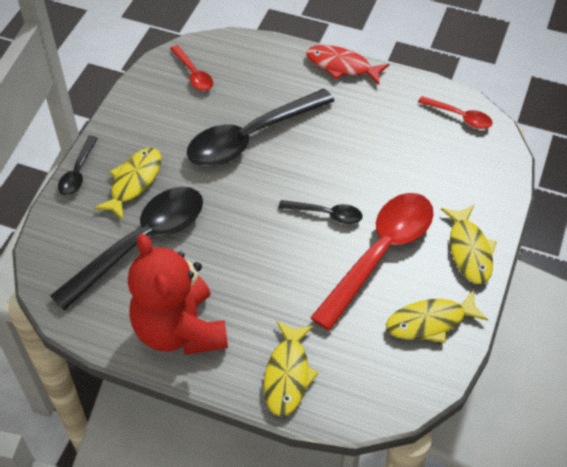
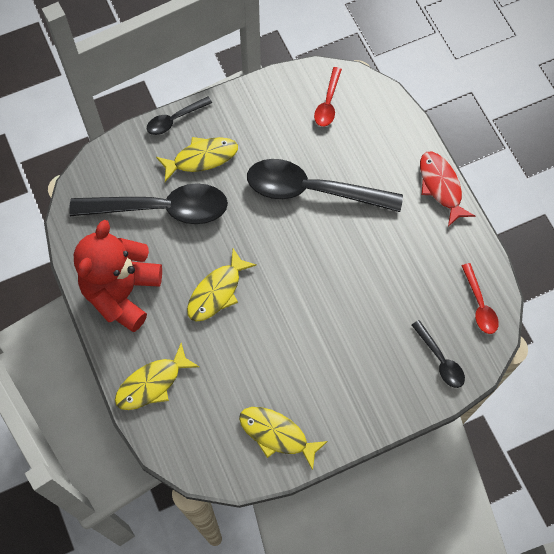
camera: 45 degrees right, 15 degrees up
black spoon [279,200,362,224] -> black spoon moved to [412,320,465,388]
red spoon [310,193,434,330] -> none
yellow fish [441,205,497,284] -> yellow fish moved to [187,248,257,322]

